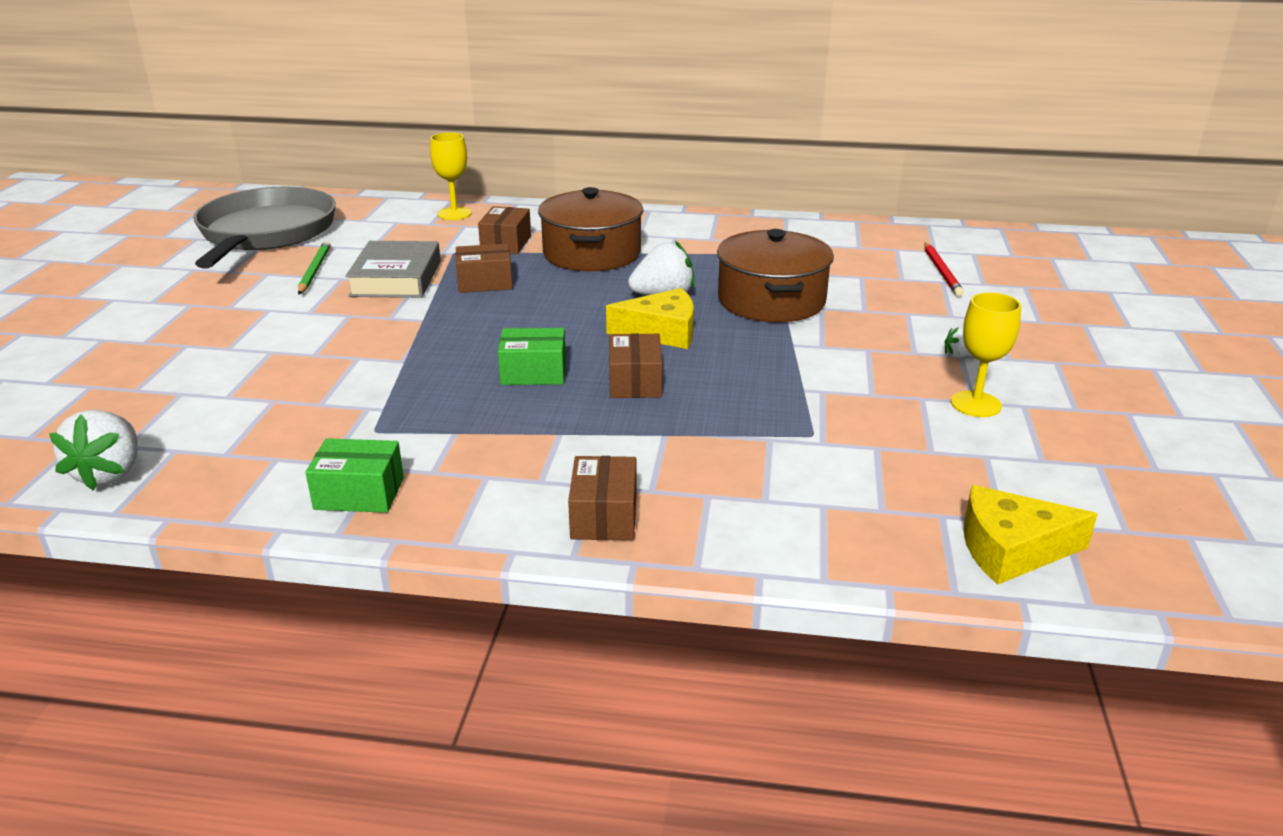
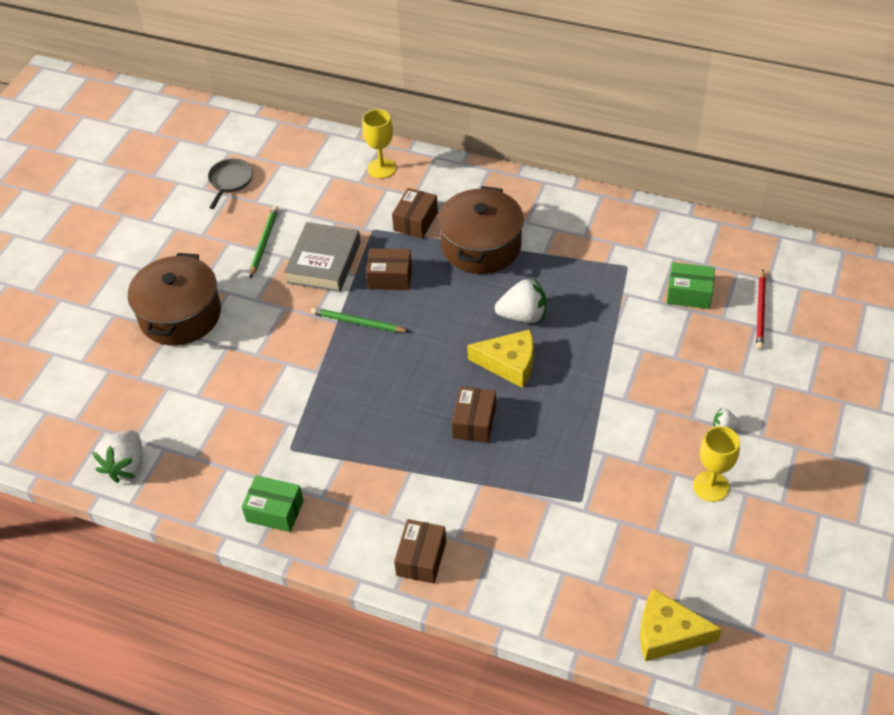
camera: 15 degrees right, 20 degrees up
grey pan [193,186,336,268] -> grey pan [208,158,253,209], size x0.41
green box [498,328,566,385] -> green box moved to [667,262,715,309]
brown pot [717,229,834,322] -> brown pot moved to [128,253,221,346]
none -> green pencil [311,307,410,332]

